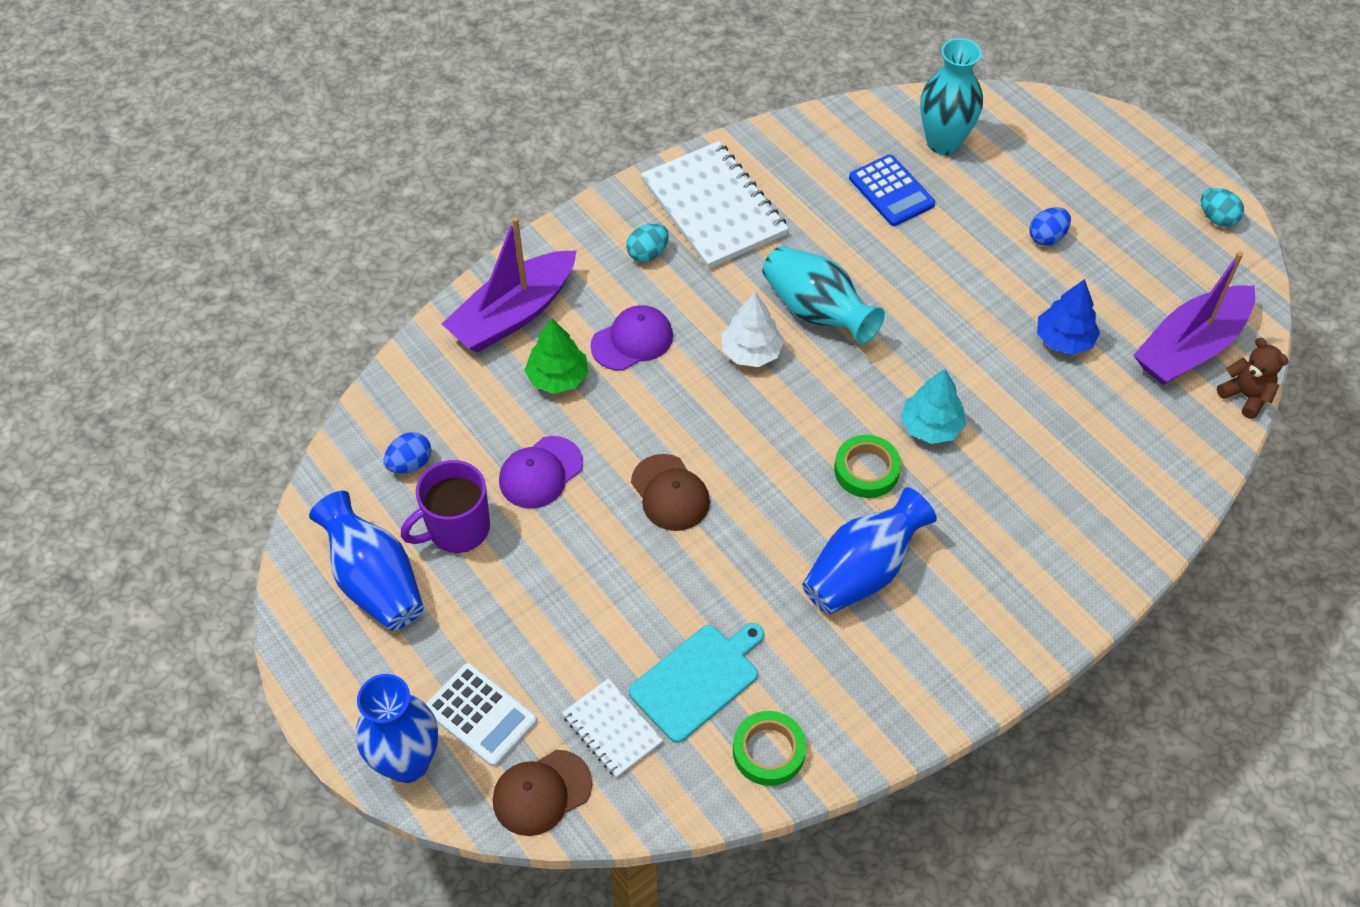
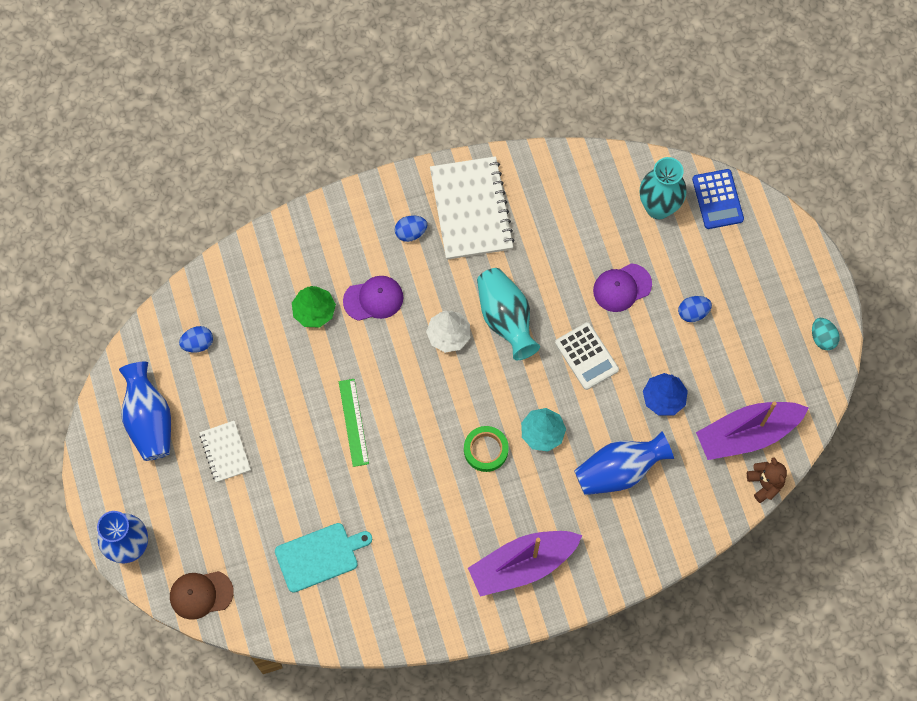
camera: 20 degrees right, 15 degrees up
purple mug [401,460,490,553] -> none
white calculator [426,663,537,767] -> white calculator moved to [555,322,619,390]
purple boat [442,217,577,352] -> purple boat moved to [468,531,583,597]
purple cap [499,436,583,509] -> purple cap moved to [593,263,652,312]
white notebook [562,679,663,778] -> white notebook moved to [199,421,251,482]
turquoise egg [626,224,669,262] -> blue egg [395,216,427,242]
brown cap [631,454,710,531] -> green ruler [339,379,369,467]
green tape [733,711,806,786] -> none
blue vase [802,487,937,614] -> blue vase moved to [574,431,674,495]
blue calculator [849,154,935,226] -> blue calculator moved to [692,169,744,229]

